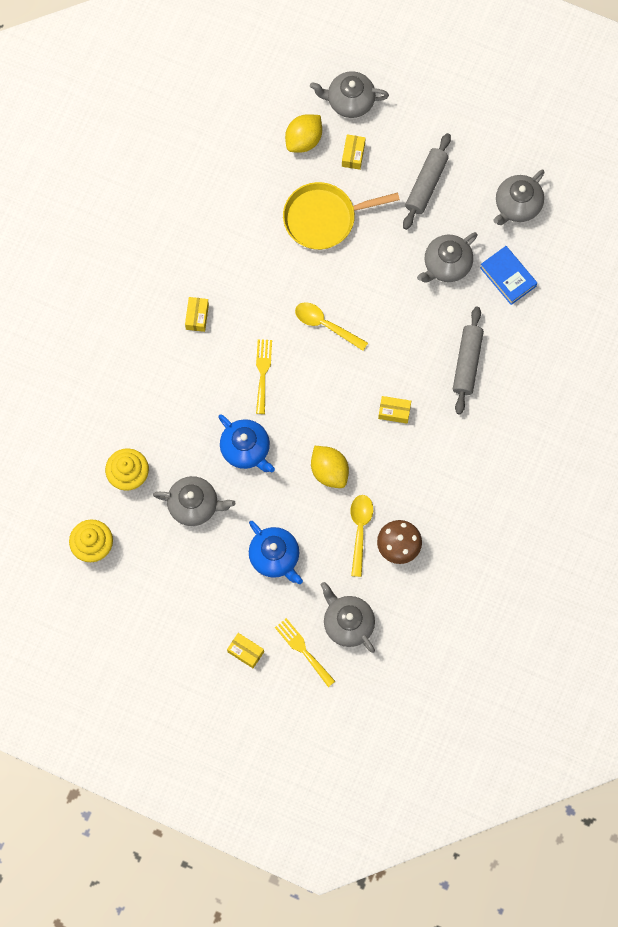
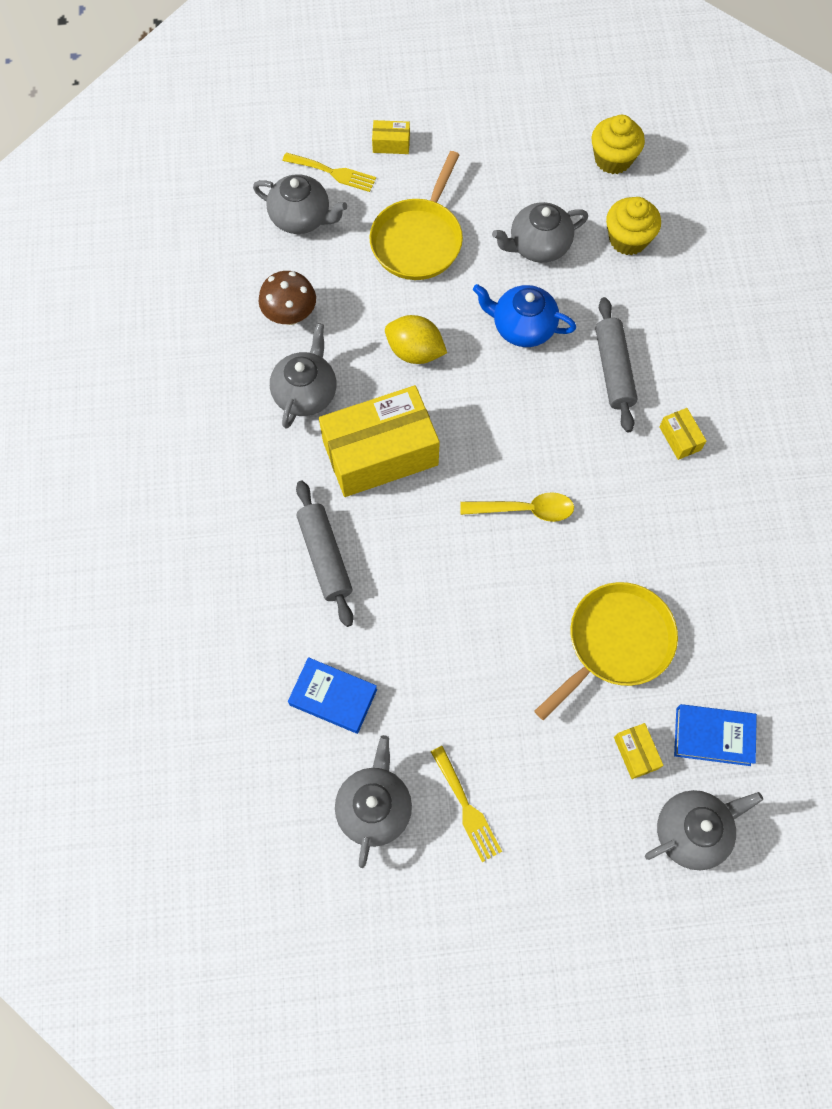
camera: 150 degrees right, 5 degrees down
blue teapot [249,521,303,584] -> yellow pan [369,151,463,280]
yellow fork [256,339,272,414] -> yellow fork moved to [431,746,502,862]
yellow lemon [285,114,322,153] -> blue book [674,704,757,766]
yellow spoon [350,495,373,577] -> none
yellow box [378,396,411,424] -> yellow box [319,385,440,497], size x2.47
grey rolling pin [403,133,451,230] -> grey rolling pin moved to [595,297,638,433]
grey teapot [417,232,478,283] -> grey teapot moved to [270,323,336,429]

